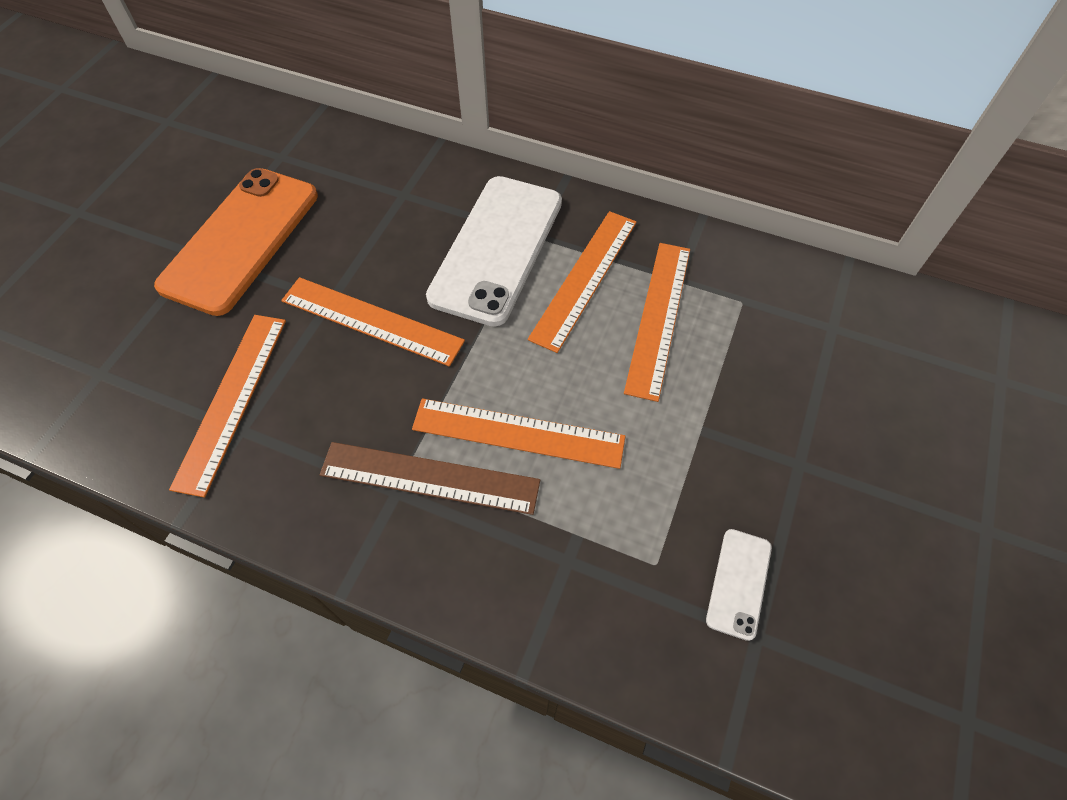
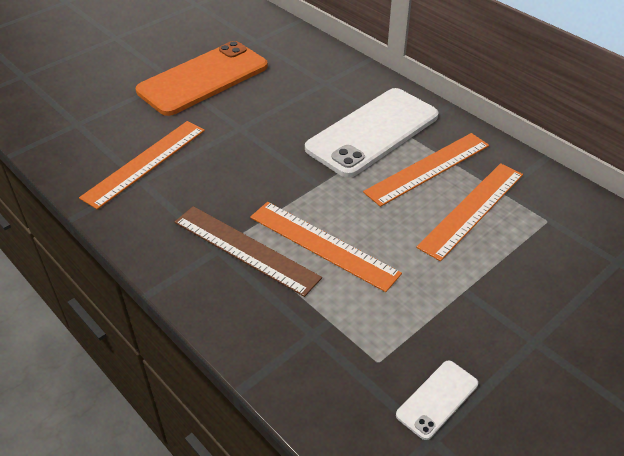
camera: 25 degrees right, 15 degrees down
orange ruler [281,277,465,367] -> none

